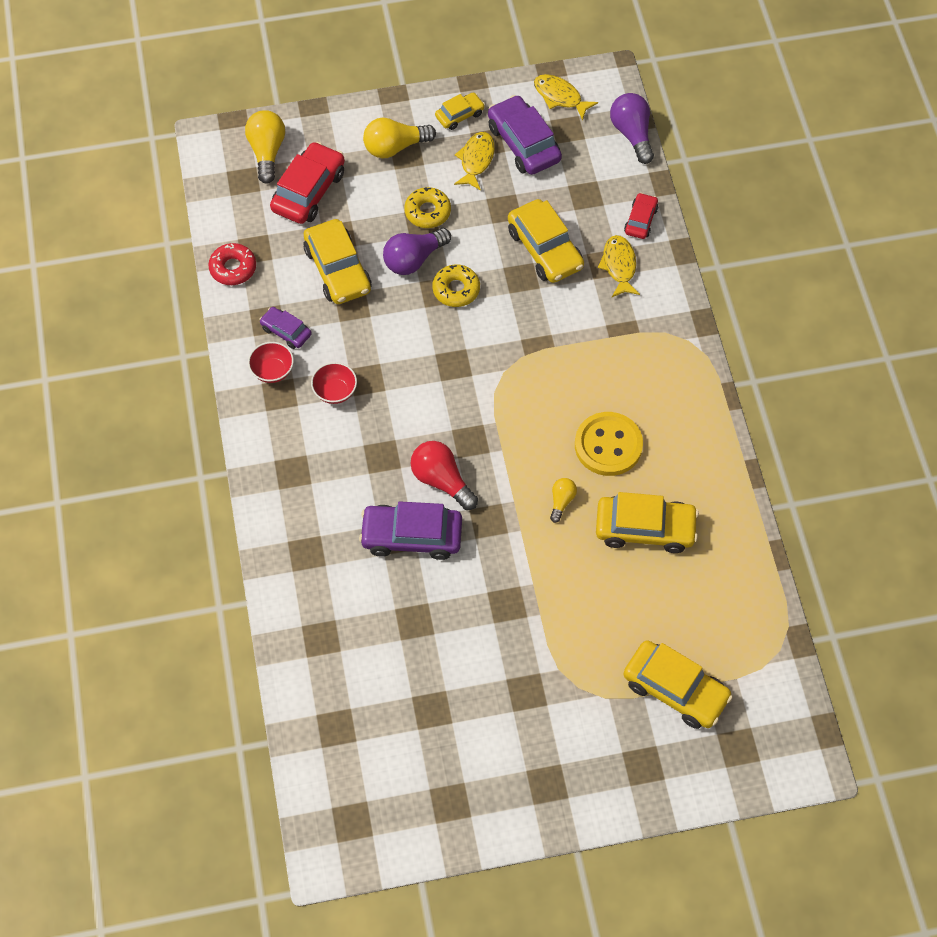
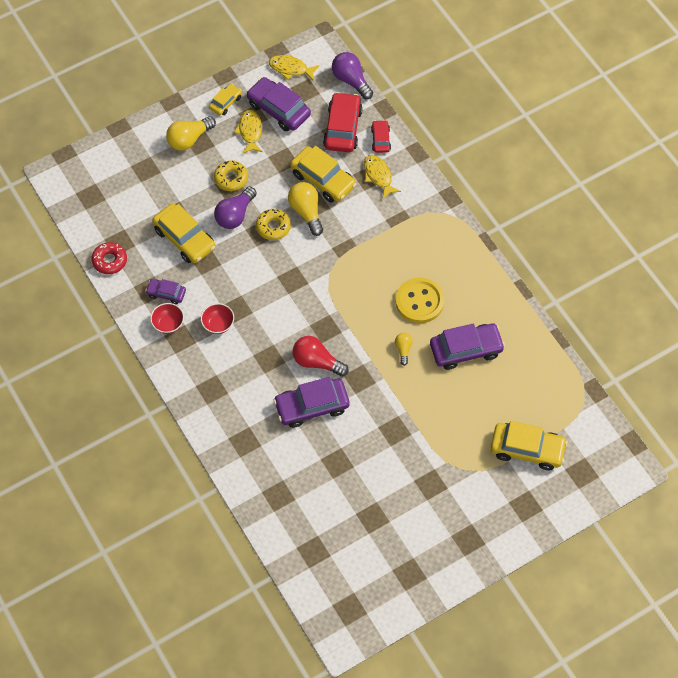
camera: 20 degrees left, 0 degrees up
yellow light bulb [245,110,285,184] -> yellow light bulb moved to [288,182,323,236]
red car [270,142,345,224] -> red car moved to [323,92,363,152]
yellow car [596,492,699,553] -> purple car [430,324,505,370]

